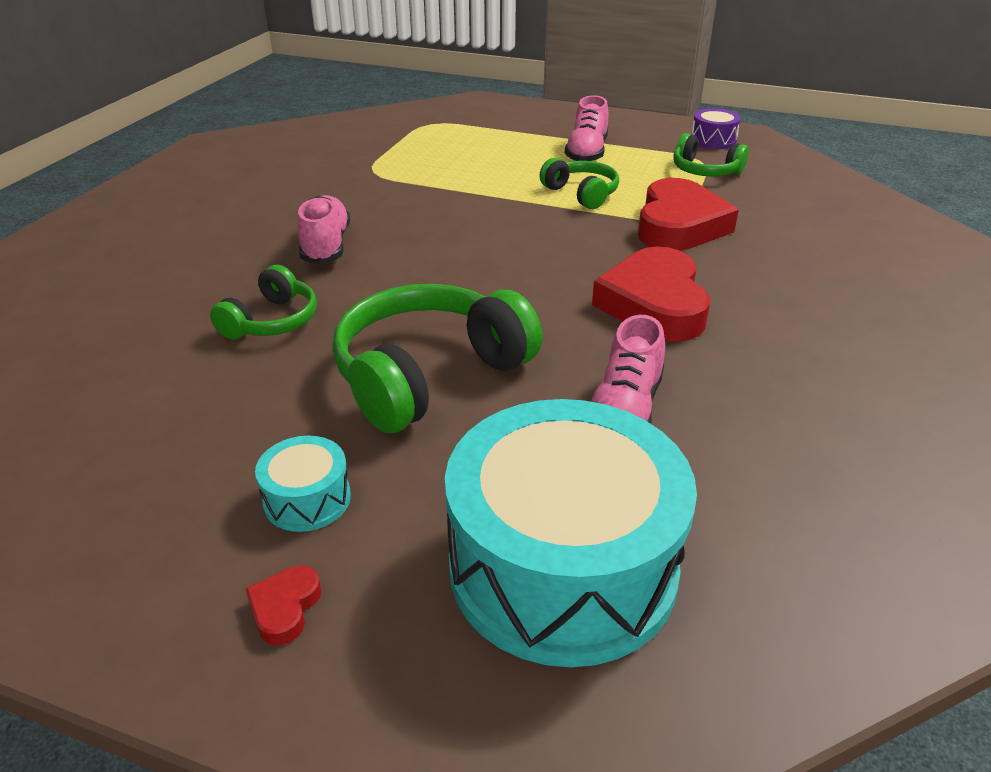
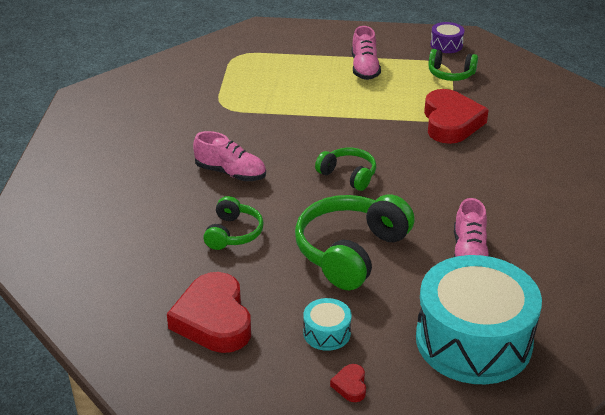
camera: 15 degrees left, 0 degrees up
pink shoe [297,195,350,264] -> pink shoe turned 135 degrees clockwise [193,131,266,181]
green headphones [539,158,619,209] -> green headphones moved to [315,148,376,191]
red heart [592,247,710,342] -> red heart moved to [167,272,251,353]

